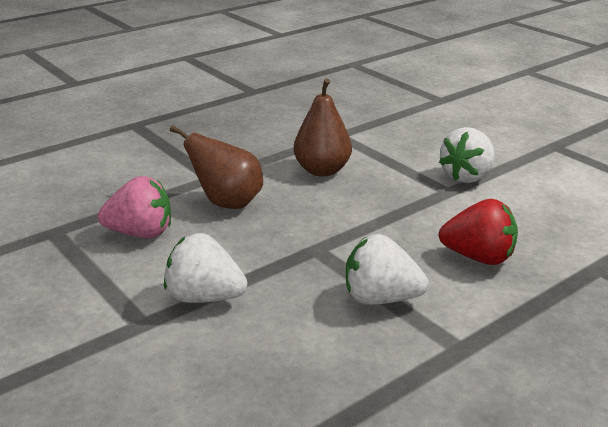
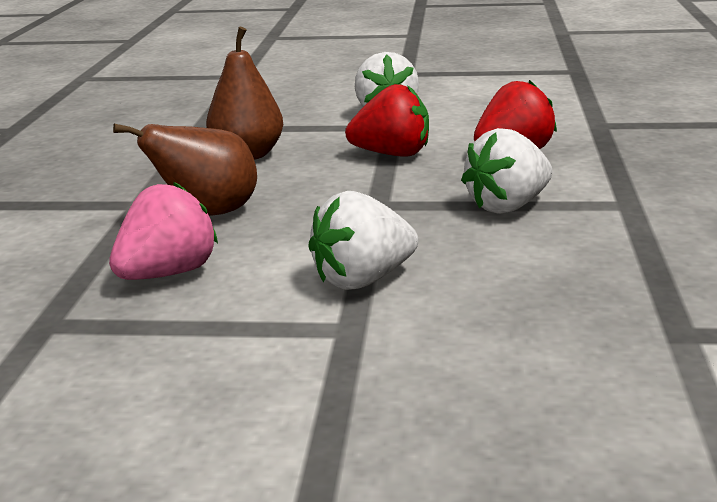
camera: 45 degrees left, 5 degrees down
none -> red strawberry [345,84,429,157]

